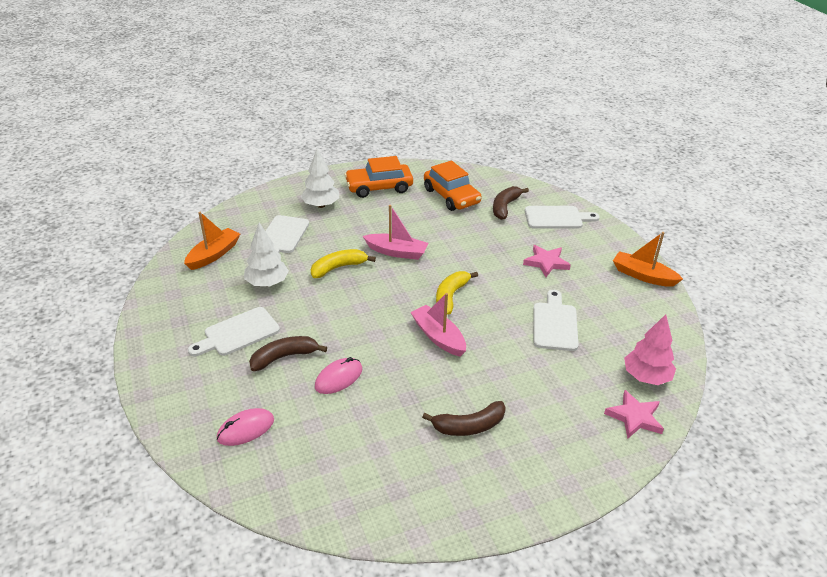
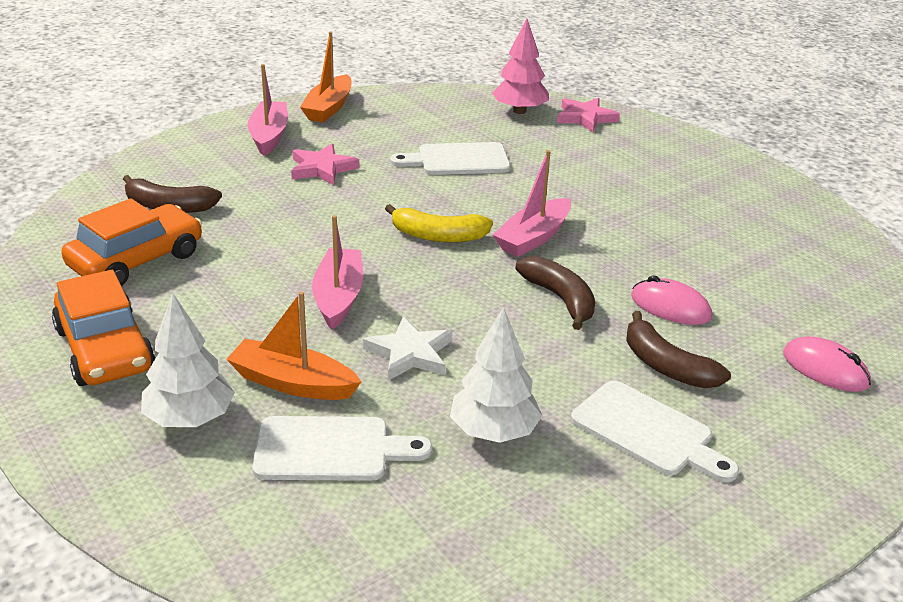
camera: 105 degrees left, 5 degrees down
orange boat [184,212,240,270] -> orange boat moved to [226,291,362,400]
yellow banana [311,249,376,278] -> white star [363,316,452,380]
brown banana [422,401,506,436] -> brown banana moved to [515,256,595,330]
white cutting board [525,206,600,229] -> none
none -> pink boat [248,64,288,156]

